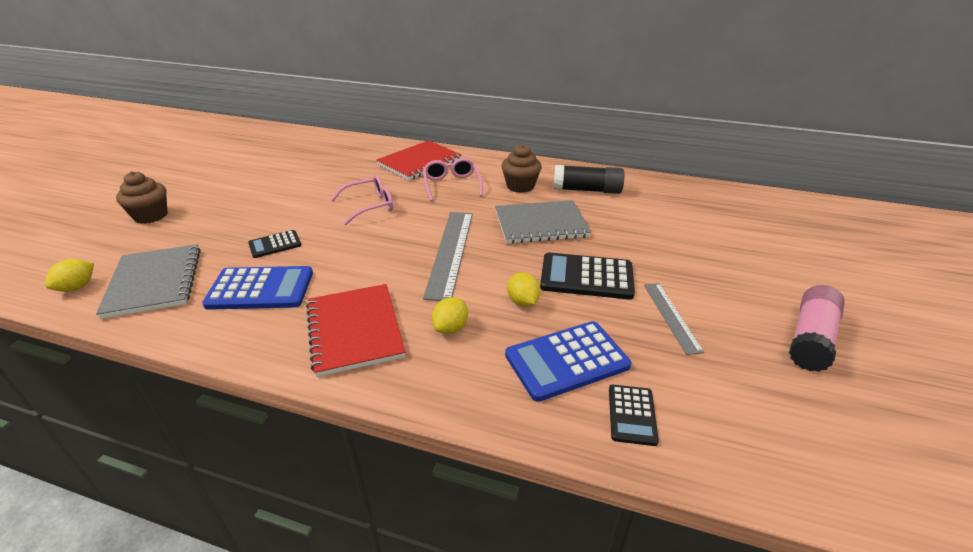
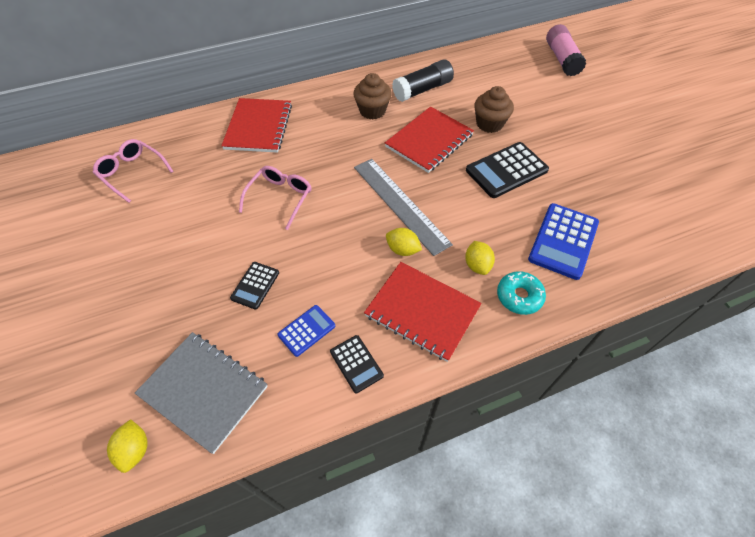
camera: 40 degrees left, 20 degrees up
brown cupcake [116,171,168,224] -> brown cupcake moved to [474,86,514,133]
blue calculator [202,266,313,310] -> blue calculator [277,305,335,357], size x0.56
pink glasses [423,158,483,201] -> pink glasses moved to [93,139,173,203]
grey notebook [495,200,591,244] -> red notebook [385,106,474,173]
yellow lemon [507,272,541,307] -> yellow lemon moved to [386,228,422,256]
black calculator [609,385,659,446] -> black calculator moved to [330,335,384,393]
grey ruler [644,283,704,355] -> none
pink glue stick [789,285,845,372] -> pink glue stick moved to [546,24,586,76]
none -> turquoise donut [497,271,546,315]

